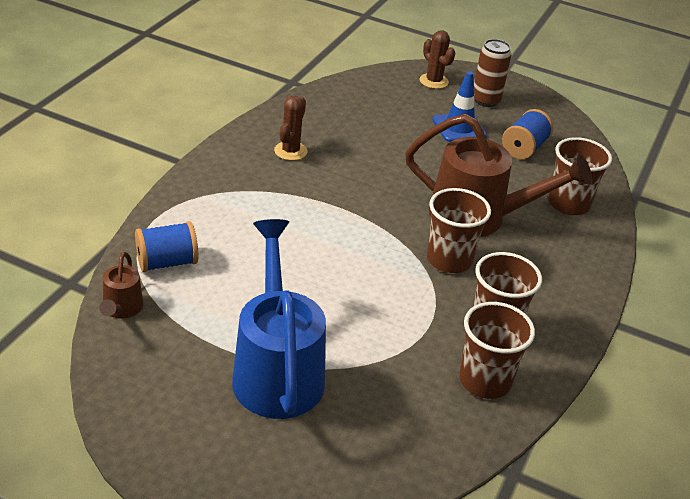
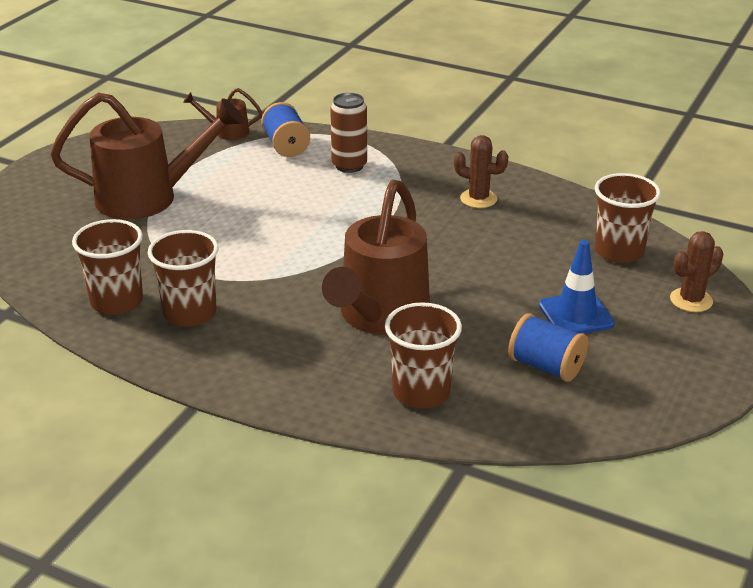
camera: 95 degrees right, 5 degrees down
blue watering can [232,219,326,419] -> brown watering can [50,92,244,219]
brown cup [427,188,491,273] -> brown cup moved to [595,173,661,263]
brown can [474,39,511,107] -> brown can moved to [330,93,367,173]

